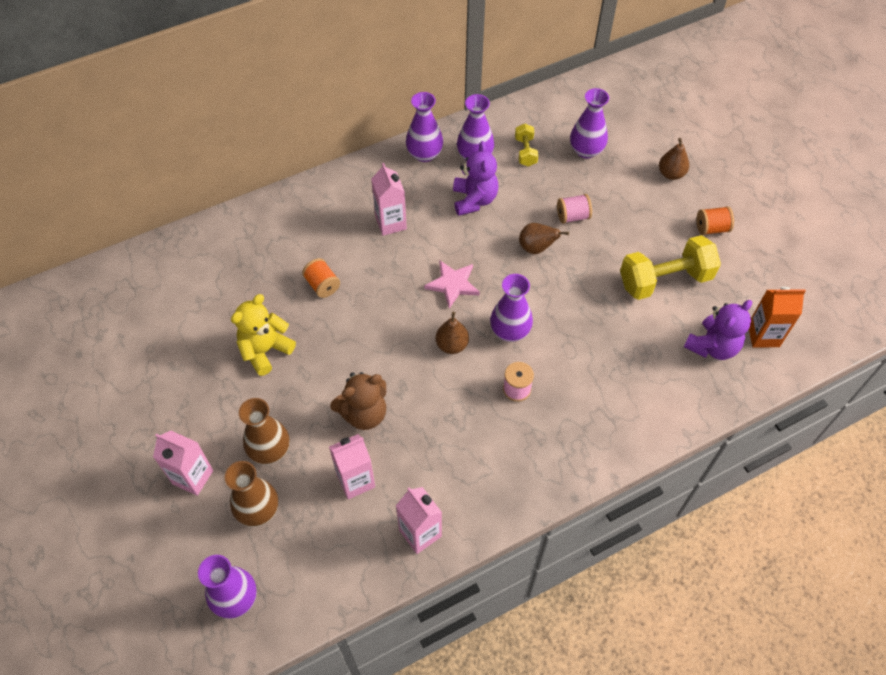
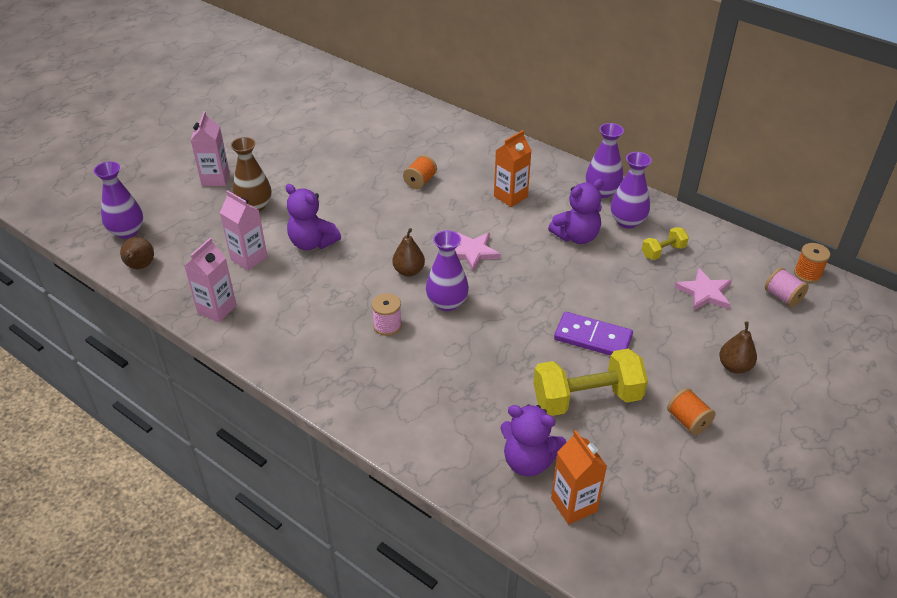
camera: 65 degrees right, 15 degrees down
brown vase [225,461,278,527] -> none
yellow teddy bear [231,294,296,376] -> none
brown teddy bear [330,372,386,430] -> purple teddy bear [285,184,341,250]
pink carton [371,163,407,236] -> orange carton [494,130,532,207]
brown pear [519,223,569,254] -> brown pear moved to [120,237,154,269]
pink spool [557,194,592,224] -> pink spool moved to [765,267,809,307]
purple vase [570,88,609,159] -> pink star [674,268,732,310]
yellow dumbbell [620,235,721,300] -> yellow dumbbell turned 60 degrees counterclockwise [533,348,648,416]
none -> purple domino [554,312,633,356]
none -> orange spool [794,243,830,283]

